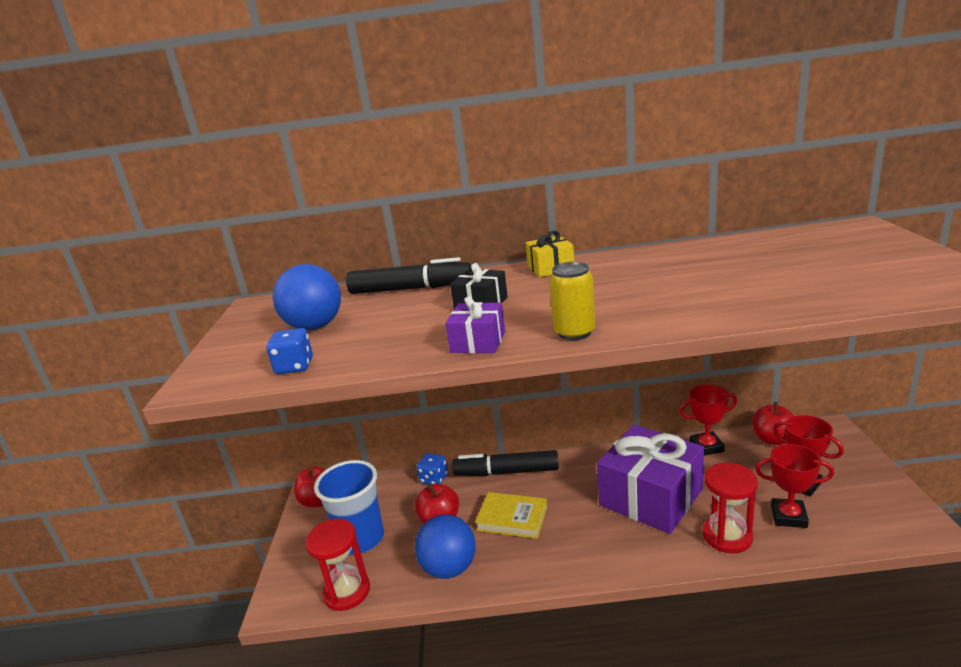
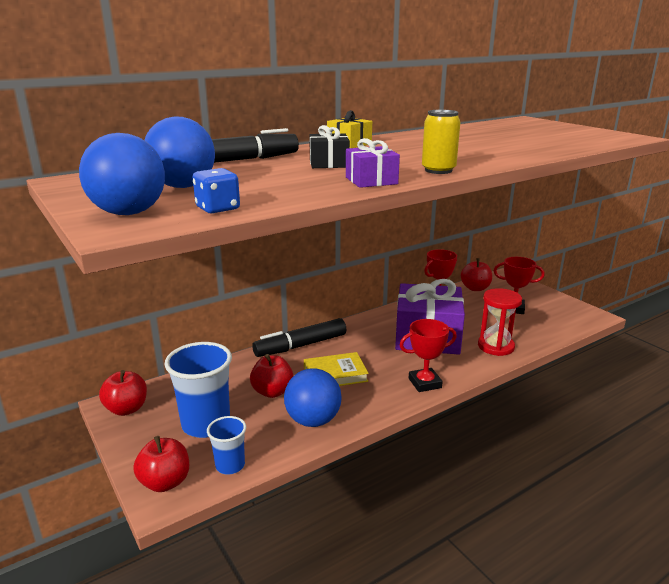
camera: 35 degrees left, 0 degrees up
red hourglass [306,519,370,611] -> blue cup [207,416,246,474]
blue dice [417,453,448,484] -> none
red trophy [755,444,834,528] -> red trophy moved to [399,319,457,392]
none -> blue ball [79,133,165,215]
none -> red apple [133,436,189,492]

